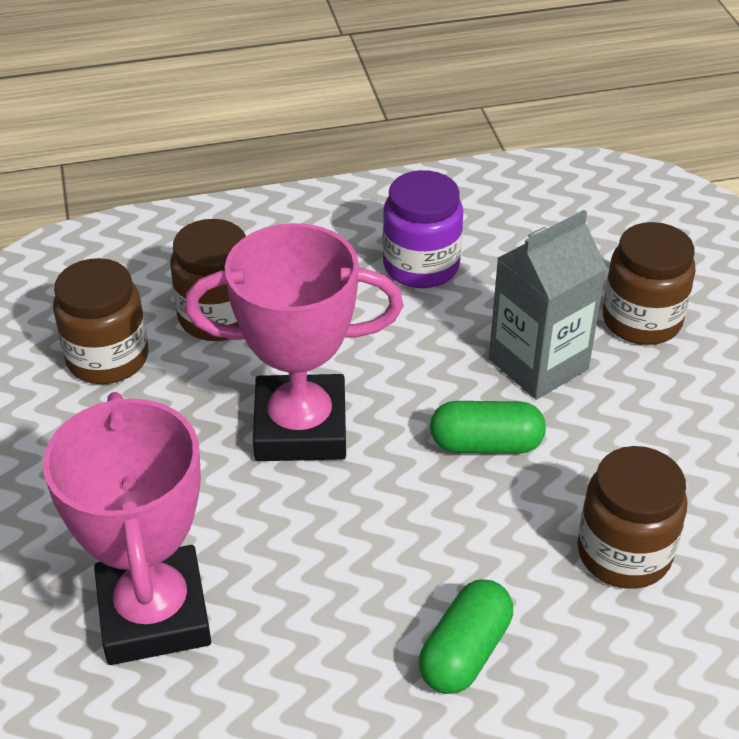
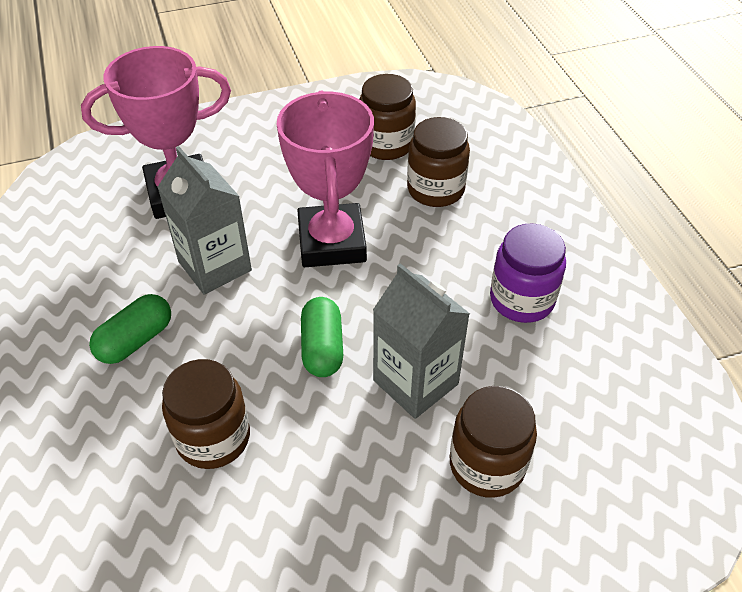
camera: 85 degrees right, 5 degrees up
green capsule [418,580,513,694] -> green capsule turned 75 degrees counterclockwise [89,294,171,364]
none -> grey carton [157,146,252,295]

